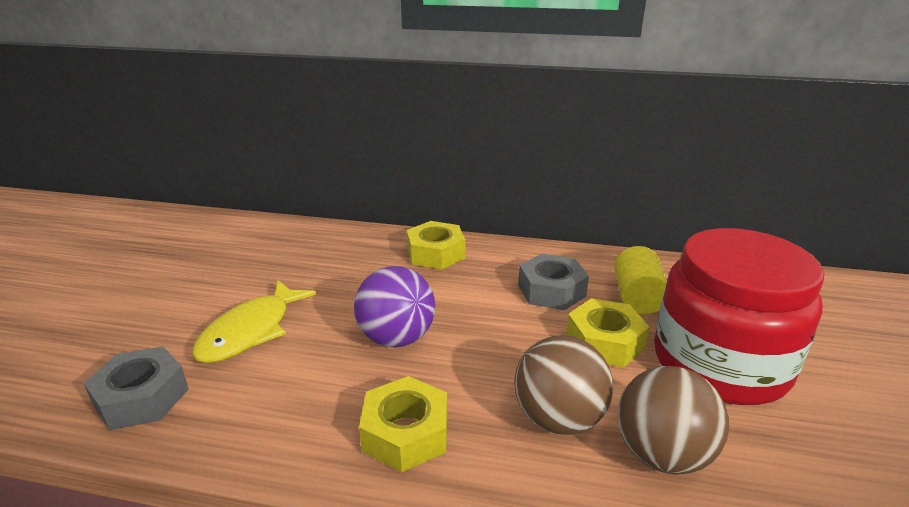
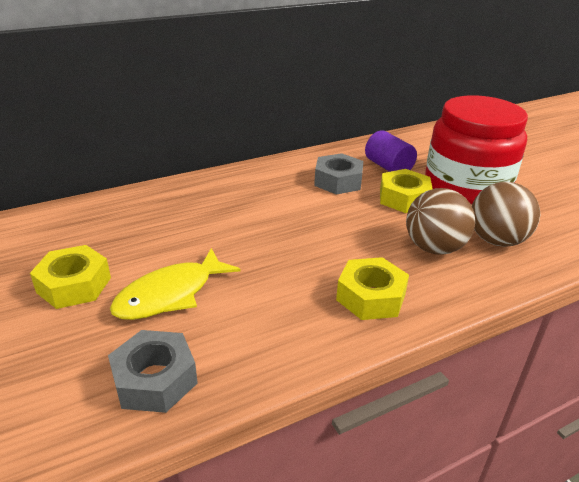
camera: 40 degrees left, 5 degrees up
yellow fish [192,280,316,363] -> yellow fish turned 60 degrees clockwise [110,248,240,320]
purple ball [354,266,435,348] -> none
yellow nut [407,221,466,269] -> yellow nut moved to [30,245,111,309]
yellow cylinder [615,246,667,314] -> purple cylinder [365,131,417,172]

